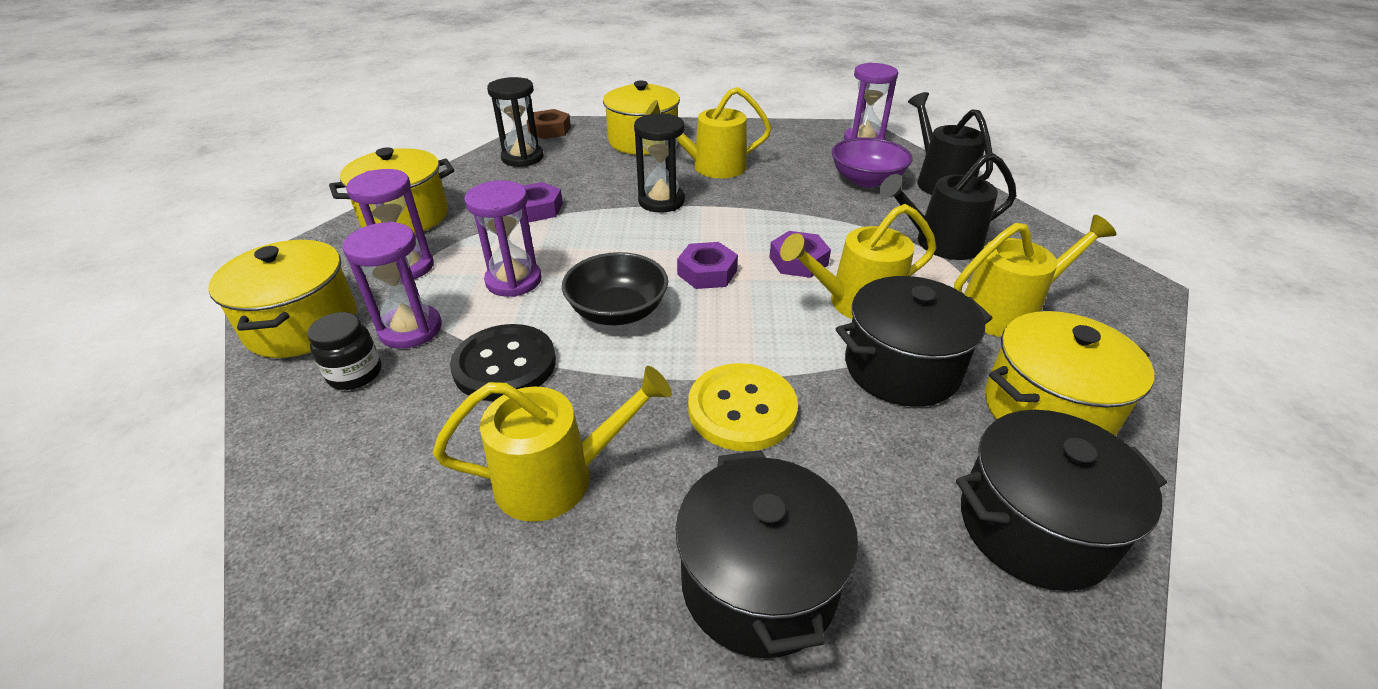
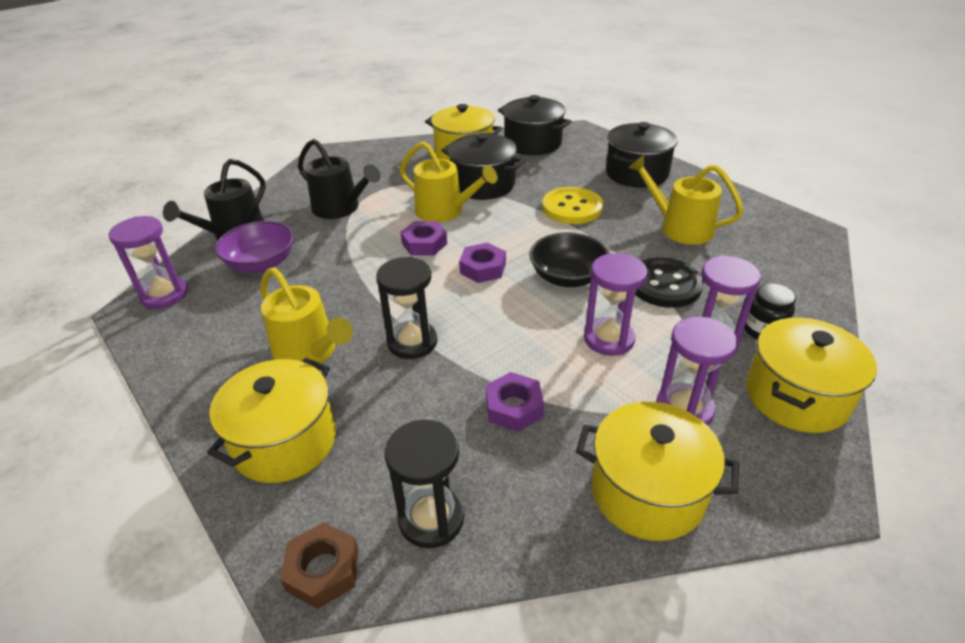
camera: 130 degrees left, 0 degrees up
yellow watering can [954,215,1116,337] -> none

